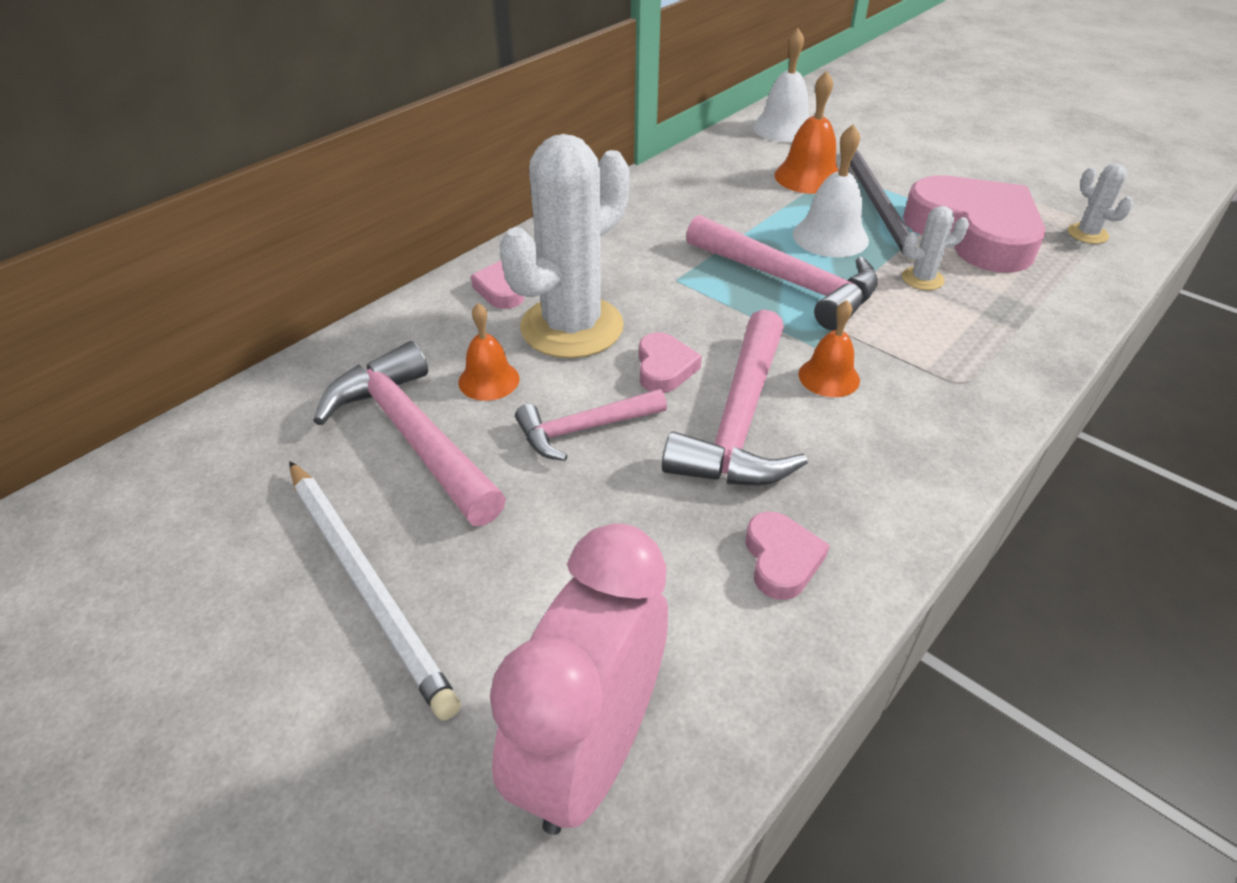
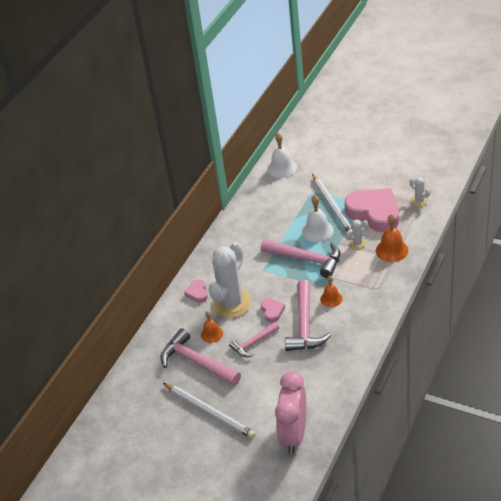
camera: 10 degrees left, 0 degrees up
pink heart [746,511,830,600] -> none
orange bell [774,71,839,194] -> orange bell moved to [376,214,408,262]
grey pencil [850,149,918,262] -> white pencil [312,174,353,235]

